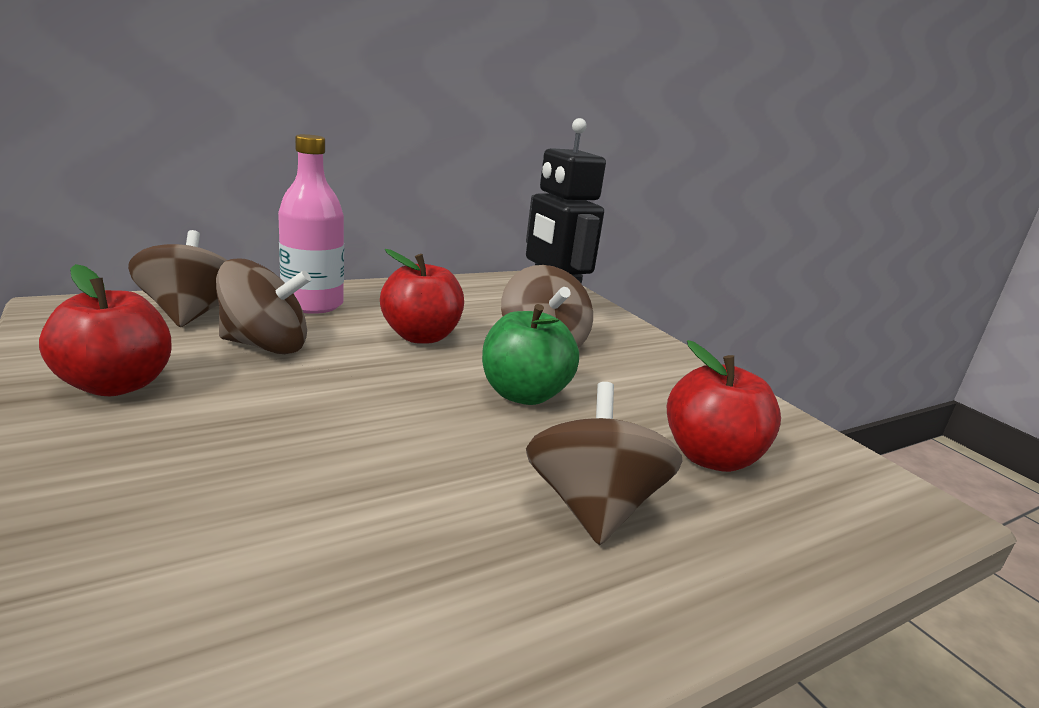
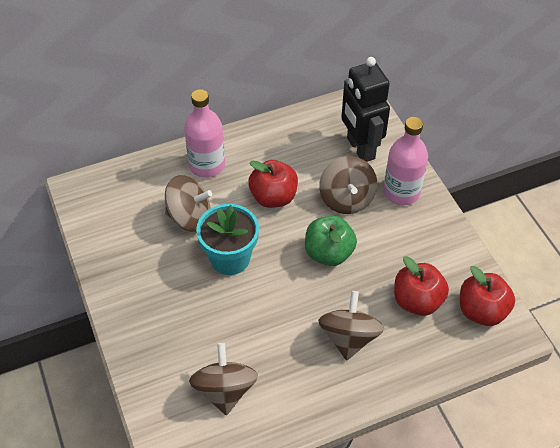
camera: 10 degrees right, 30 degrees up
red apple [39,264,172,396] -> red apple moved to [460,266,515,326]
brown spinning top [128,230,227,327] -> brown spinning top moved to [189,343,258,415]
none -> turquoise flower pot [196,204,259,275]
none -> pink bottle [384,117,428,205]

